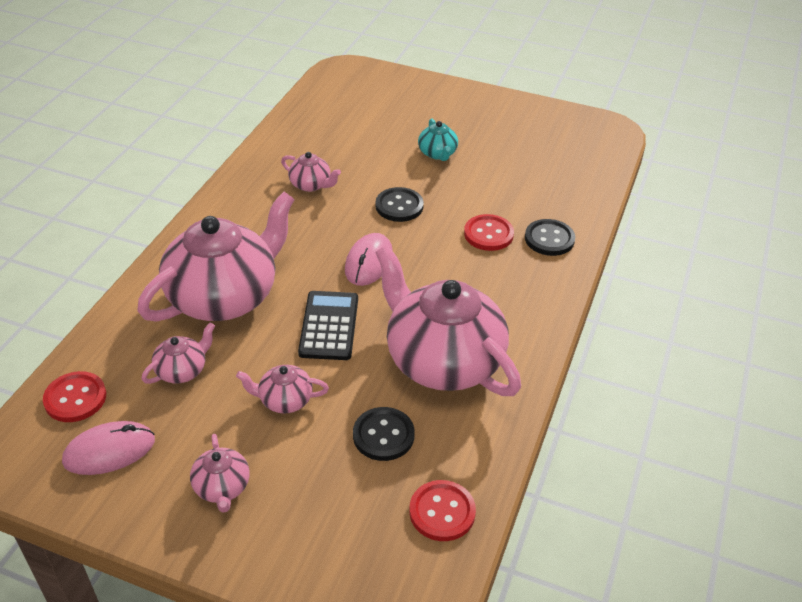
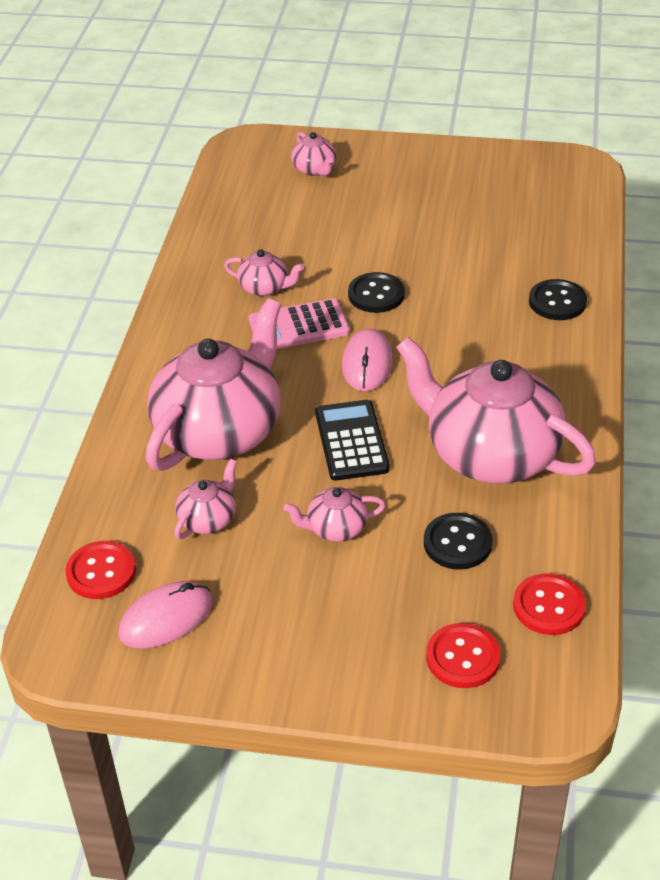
camera: 10 degrees left, 0 degrees up
pink teapot [190,434,250,513] -> pink teapot moved to [291,132,337,176]
turquoise teapot [418,119,458,161] -> none
red button [464,214,514,251] -> red button moved to [426,623,501,688]
none -> pink calculator [249,298,350,349]

